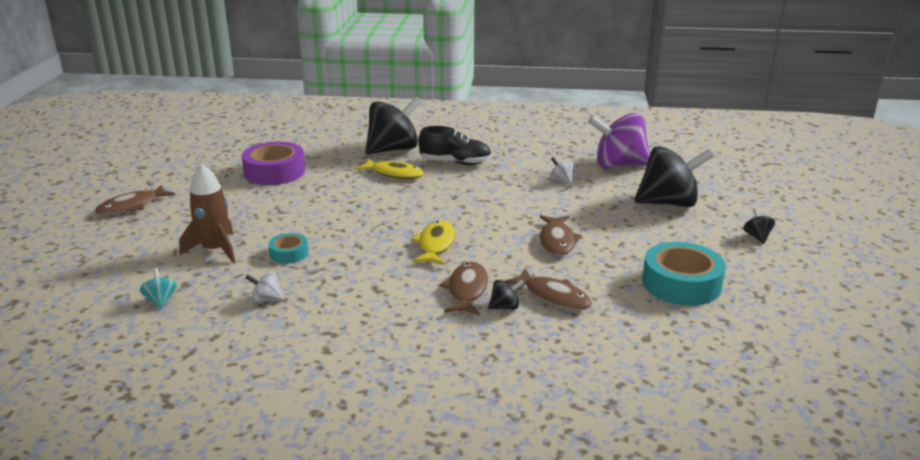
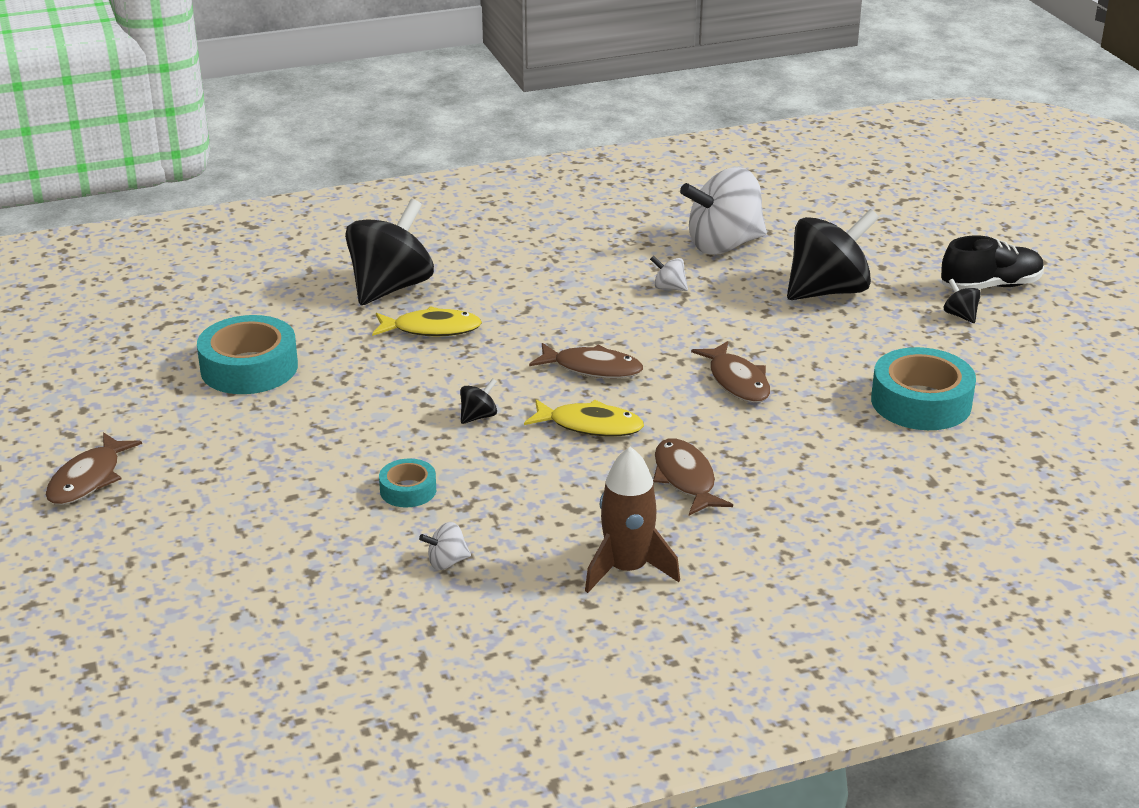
camera: 25 degrees left, 5 degrees up
turquoise spinning top [140,268,177,309] -> none
brown rocket [179,163,236,263] -> brown rocket moved to [585,447,680,593]
purple tape [242,142,305,185] -> turquoise tape [197,315,298,394]
yellow fish [411,220,455,265] -> yellow fish turned 120 degrees clockwise [524,399,644,437]
black shoe [419,126,492,165] -> black shoe moved to [941,236,1044,290]
black spinning top [488,279,524,309] -> black spinning top moved to [460,378,497,424]
brown fish [504,268,592,310] -> brown fish moved to [529,343,643,378]
purple spinning top [588,113,650,169] -> white spinning top [680,167,767,255]

